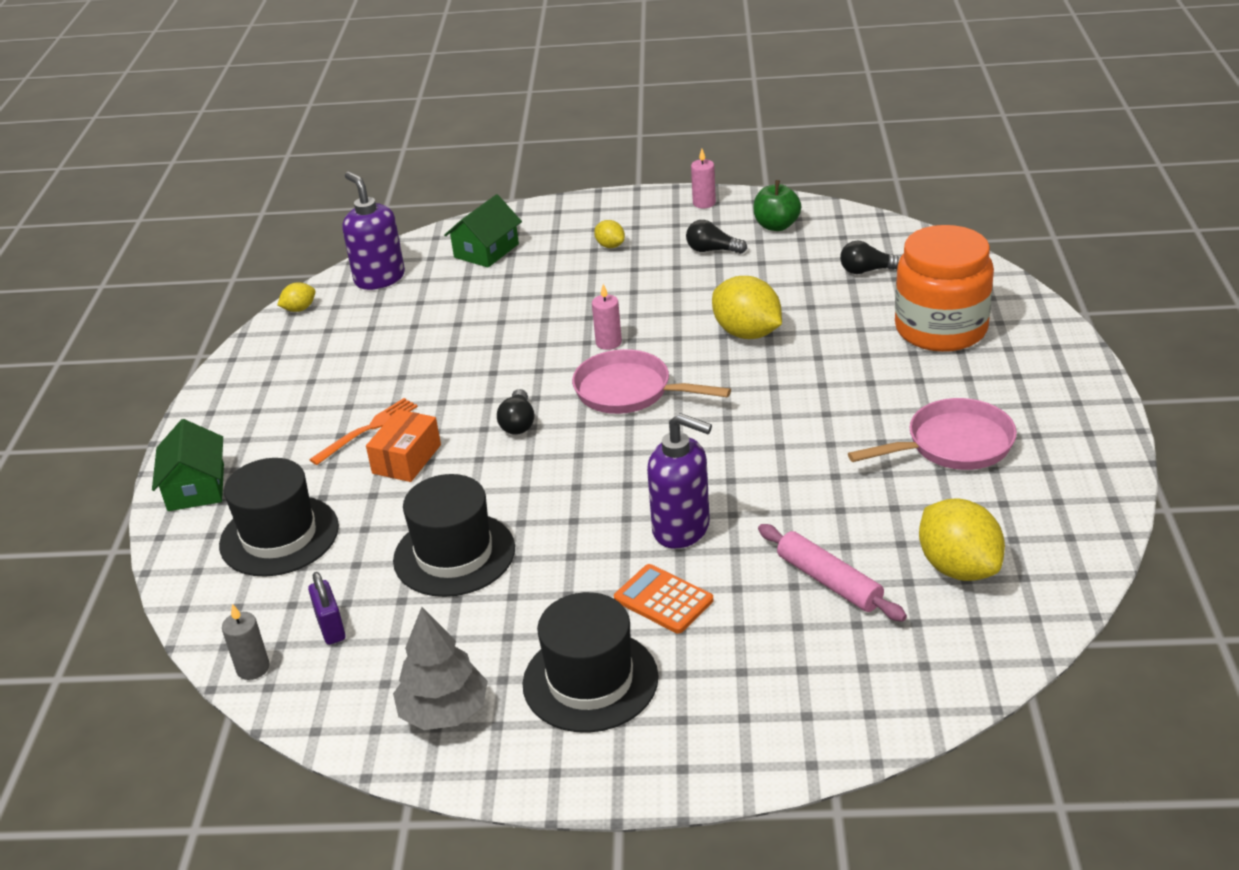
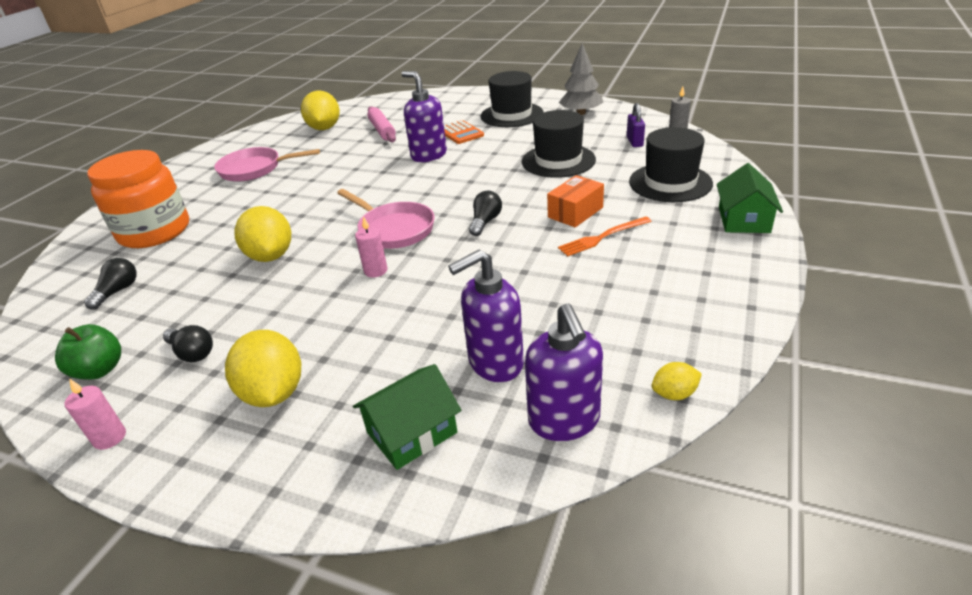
camera: 160 degrees left, 0 degrees up
yellow lemon [594,220,625,248] -> yellow lemon [225,330,301,407], size x2.01
black light bulb [840,241,901,274] -> black light bulb turned 90 degrees counterclockwise [84,258,137,309]
none -> purple soap dispenser [448,249,524,382]

